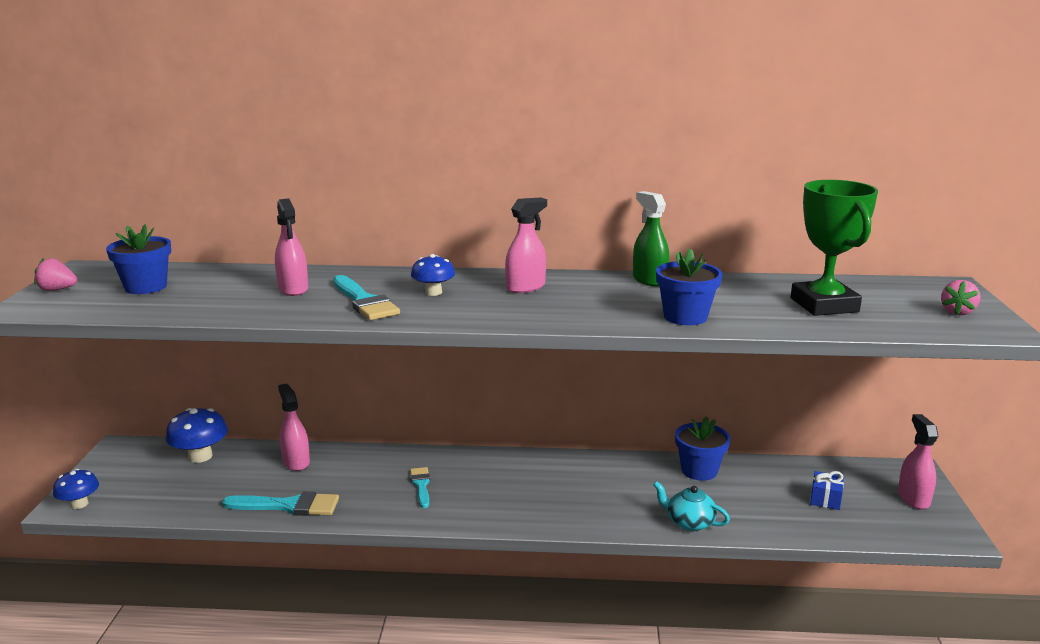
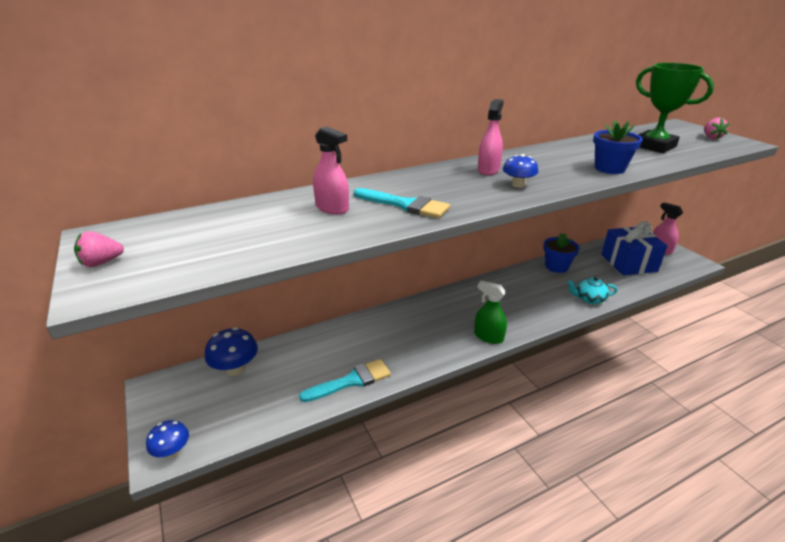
camera: 30 degrees left, 10 degrees up
blue flower pot [106,224,171,294] -> none
pink spray bottle [278,383,310,471] -> none
turquoise brush [410,467,430,508] -> none
blue mushroom [411,254,455,296] -> blue mushroom moved to [503,154,538,188]
green spray bottle [633,191,669,287] -> green spray bottle moved to [474,281,507,344]
blue gift [810,471,844,510] -> blue gift [601,221,667,275], size x2.33

